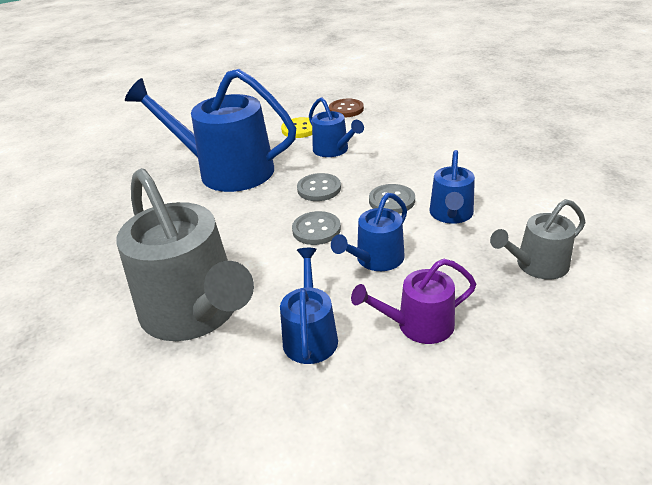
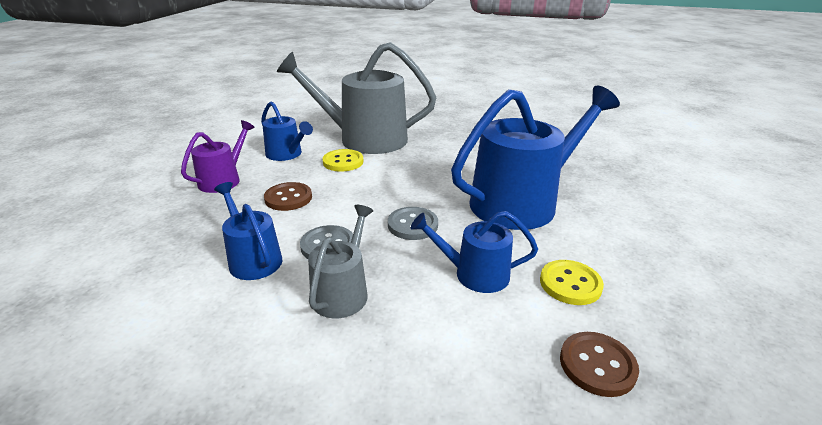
camera: 130 degrees right, 5 degrees down
grey button [292,211,341,245] -> none
blue watering can [331,193,407,271] -> brown button [264,182,312,211]
grey watering can [490,199,586,280] -> grey watering can moved to [308,205,374,318]
none -> yellow button [322,149,363,172]

